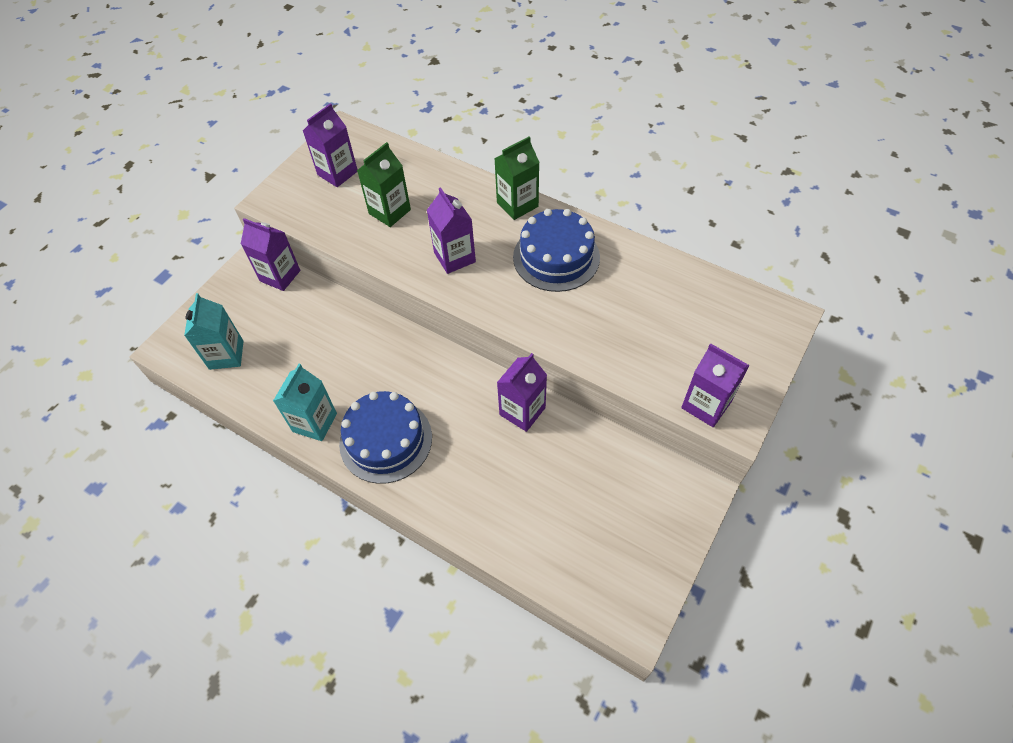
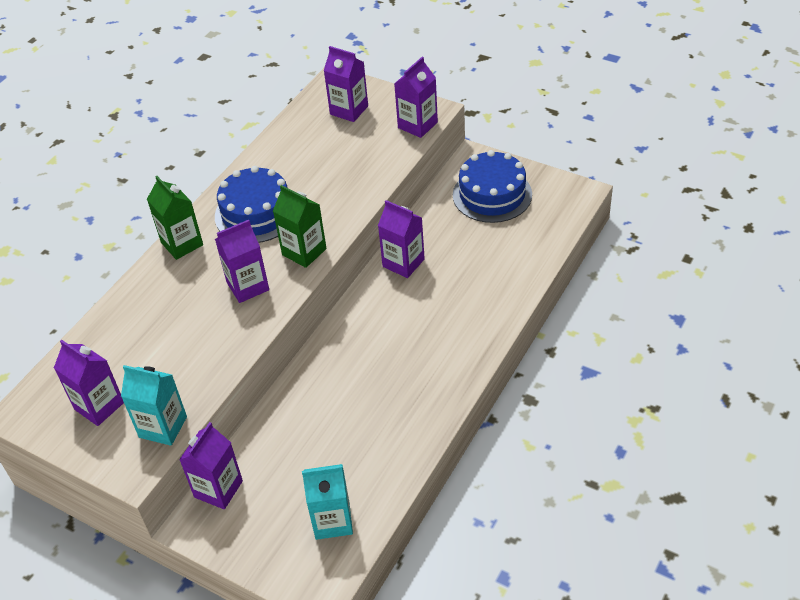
camera: 90 degrees left, 10 degrees down
turquoise carton [273,364,337,441] -> turquoise carton moved to [121,365,187,446]
blue cake [339,391,432,484] -> blue cake moved to [453,150,532,223]
green carton [357,142,411,227] -> green carton moved to [273,185,327,268]
none -> purple carton [324,46,368,122]

